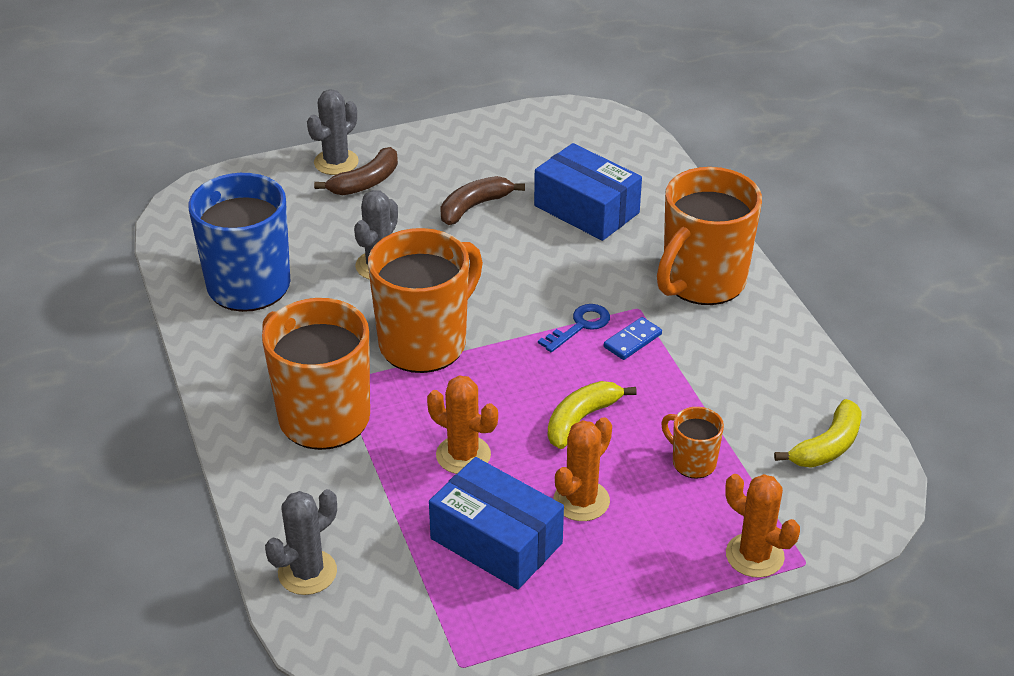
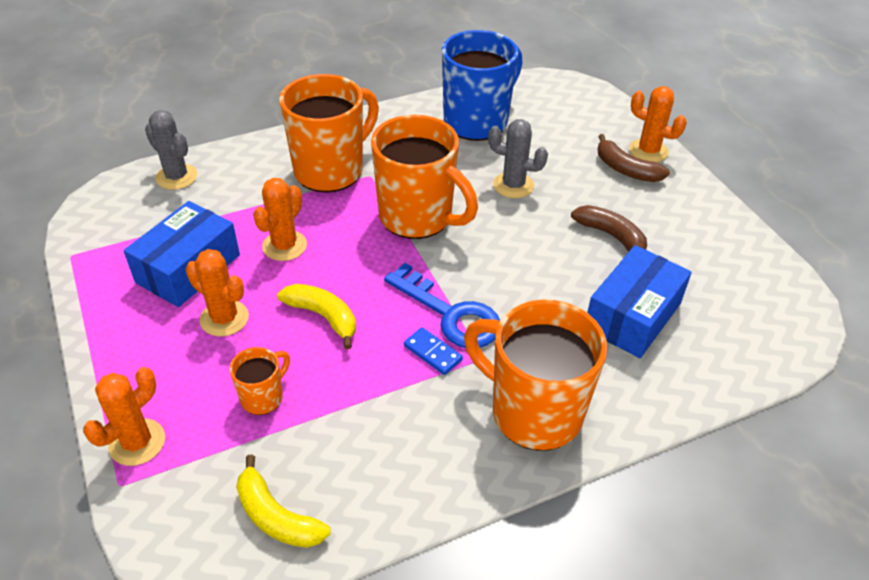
camera: 85 degrees right, 5 degrees up
grey cactus [307,89,359,175] -> orange cactus [629,86,687,162]
blue key [538,304,610,352] -> blue key [384,263,500,348], size x1.67

